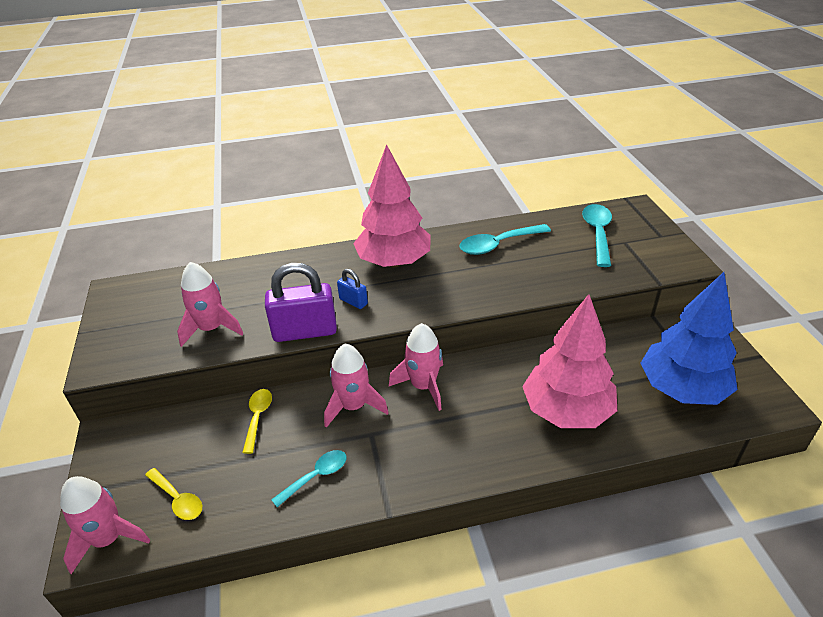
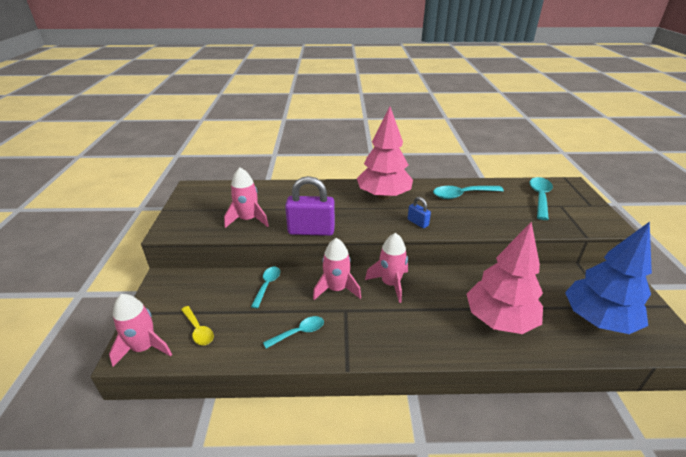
camera: 10 degrees right, 5 degrees down
yellow spoon [242,389,272,454] -> turquoise spoon [251,267,280,308]
blue padlock [337,269,368,309] -> blue padlock moved to [408,197,431,228]

